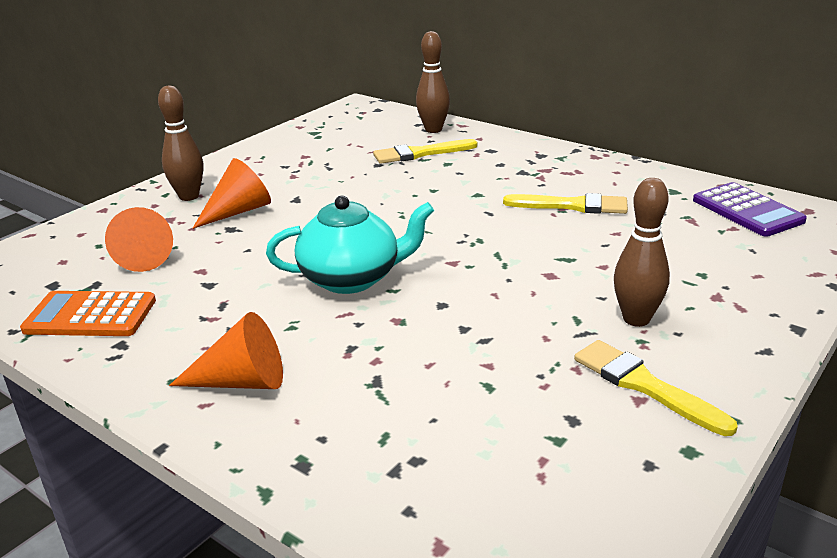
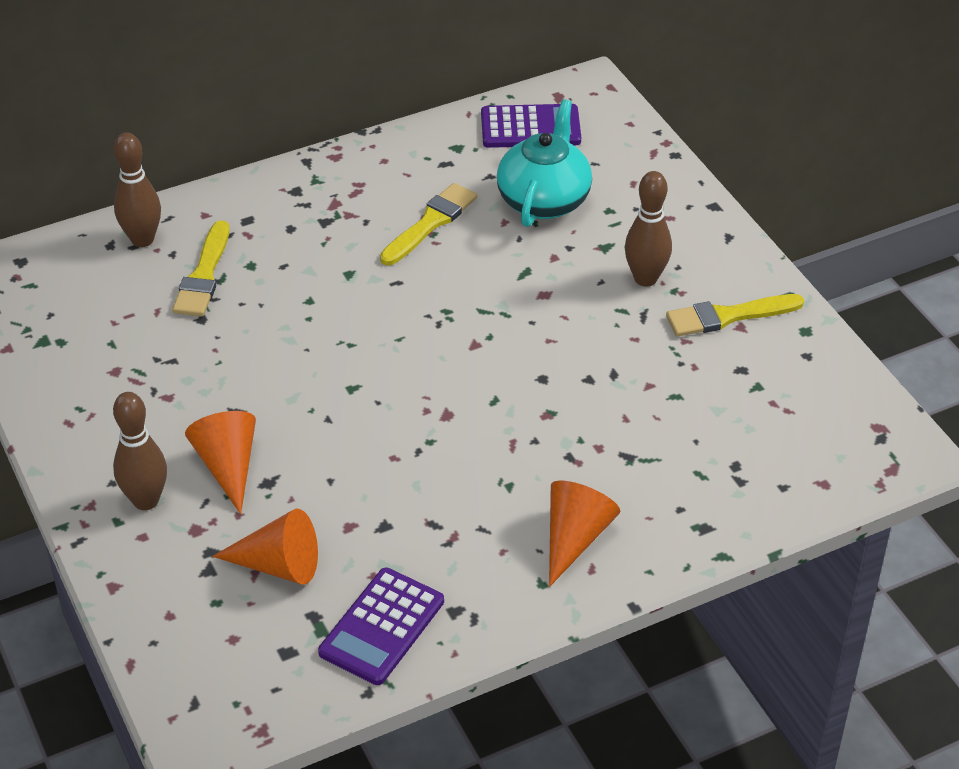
camera: 65 degrees left, 15 degrees up
orange calculator [20,291,156,336] -> purple calculator [318,567,444,685]
turquoise teapot [266,196,434,294] -> turquoise teapot moved to [497,99,592,227]

